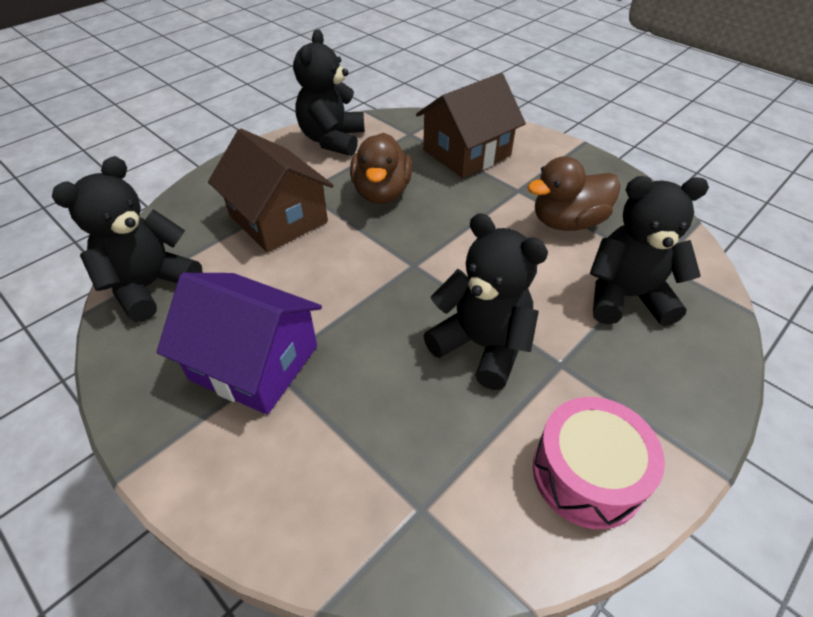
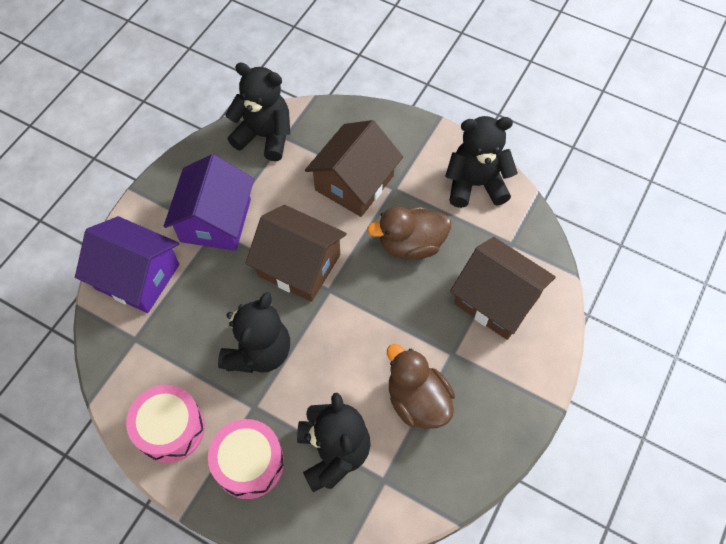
camera: 75 degrees right, 15 degrees up
none -> purple house [75,216,180,313]
none -> pink drum [208,419,284,499]
none -> brown house [245,205,347,302]

